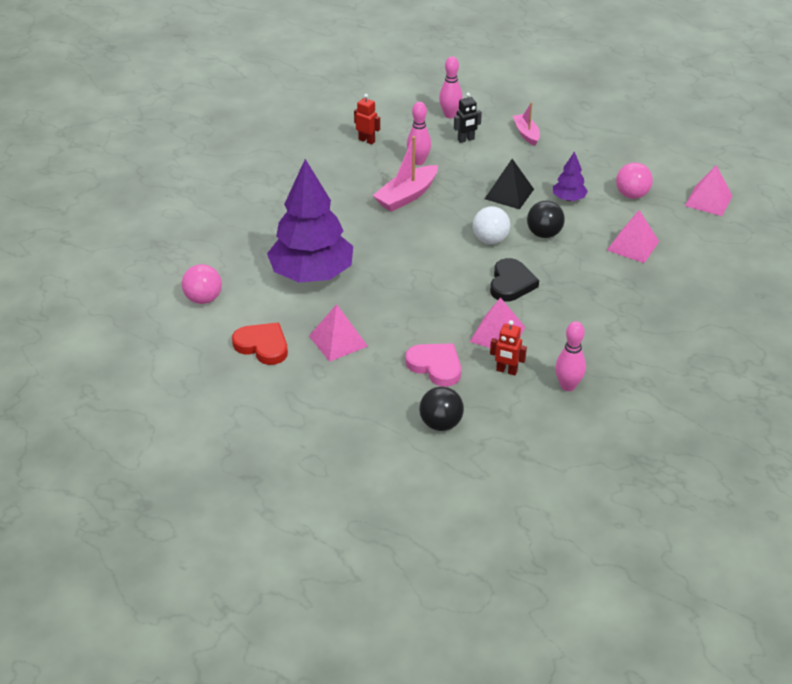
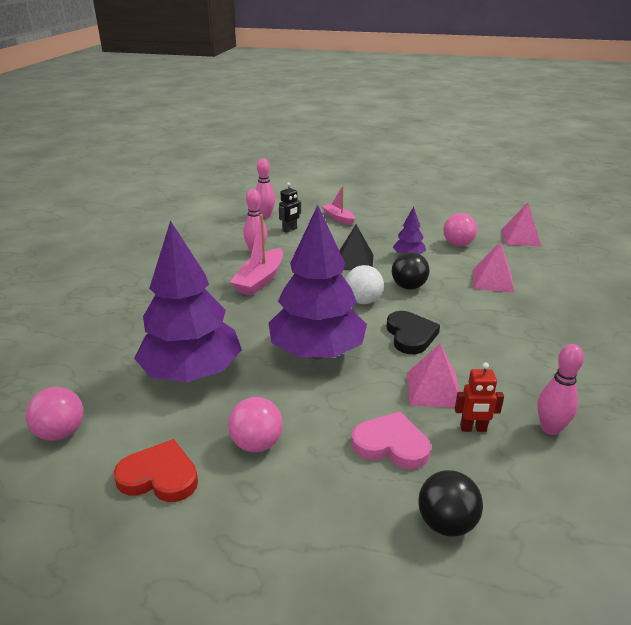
camera: 20 degrees left, 10 degrees down
pink pyramid [309,304,368,362] -> pink ball [228,397,283,452]
red robot [354,94,380,145] -> none
none -> purple tree [269,205,367,359]

